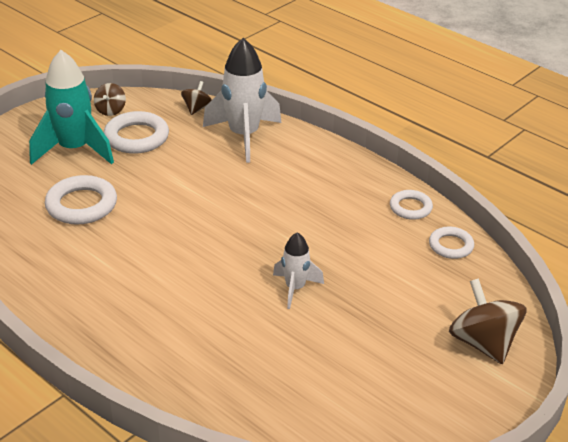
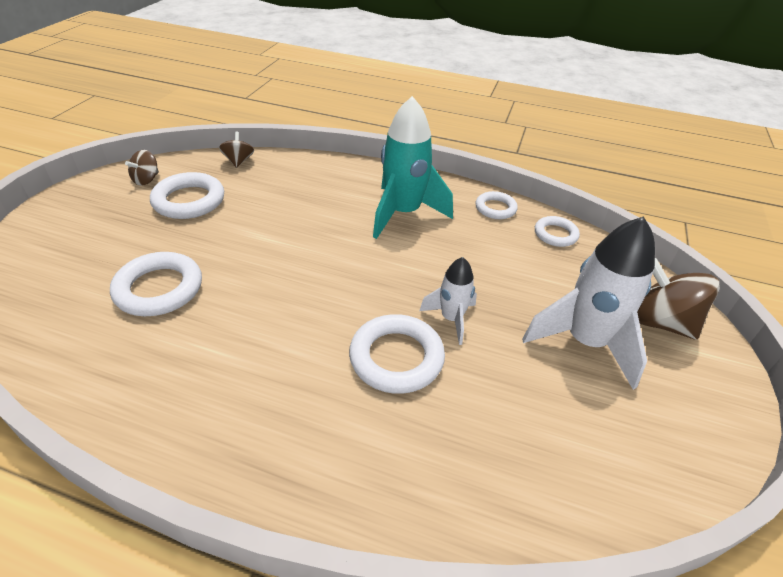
camera: 25 degrees left, 5 degrees up
turquoise rocket [29,50,114,165] -> turquoise rocket moved to [373,96,453,239]
brown spinning top [94,83,126,116] -> brown spinning top turned 45 degrees clockwise [125,150,159,186]
white rocket [203,38,281,163] -> white rocket moved to [522,216,655,390]
none -> white ring [349,314,445,394]

